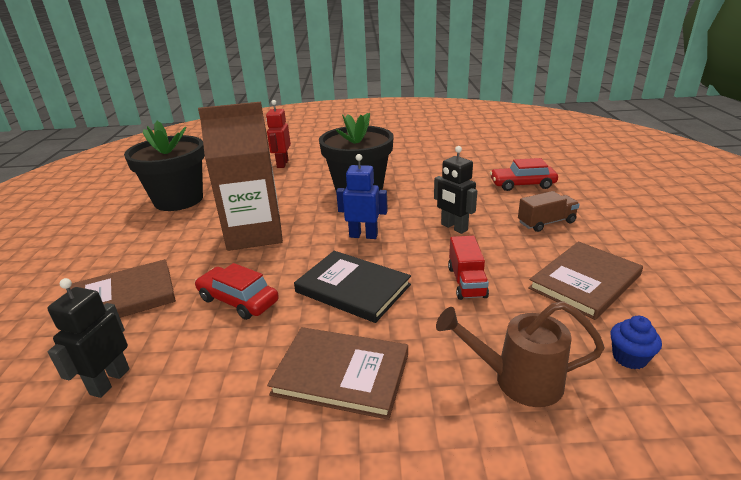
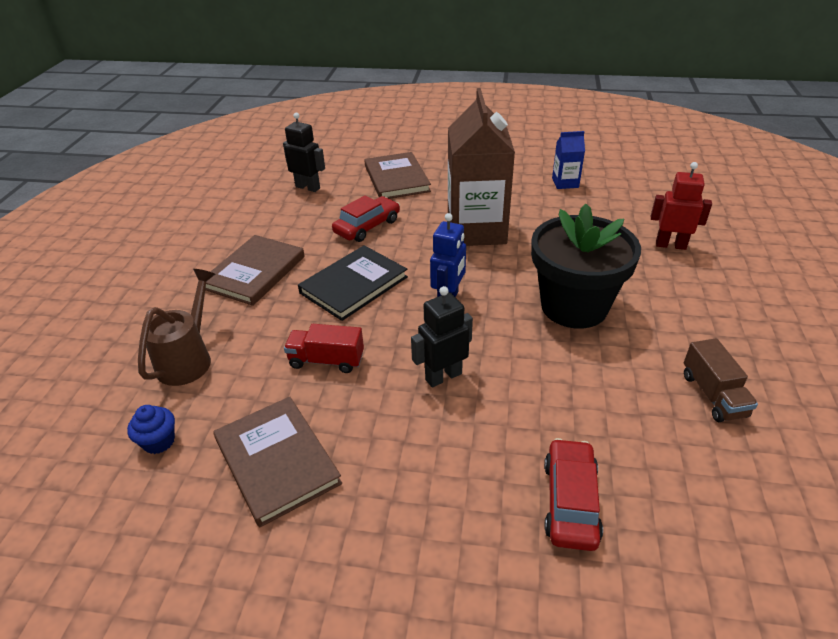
camera: 100 degrees right, 10 degrees up
black flower pot [124,121,205,211] -> blue carton [552,131,585,189]
brown truck [518,191,580,232] -> brown truck moved to [684,338,758,422]

